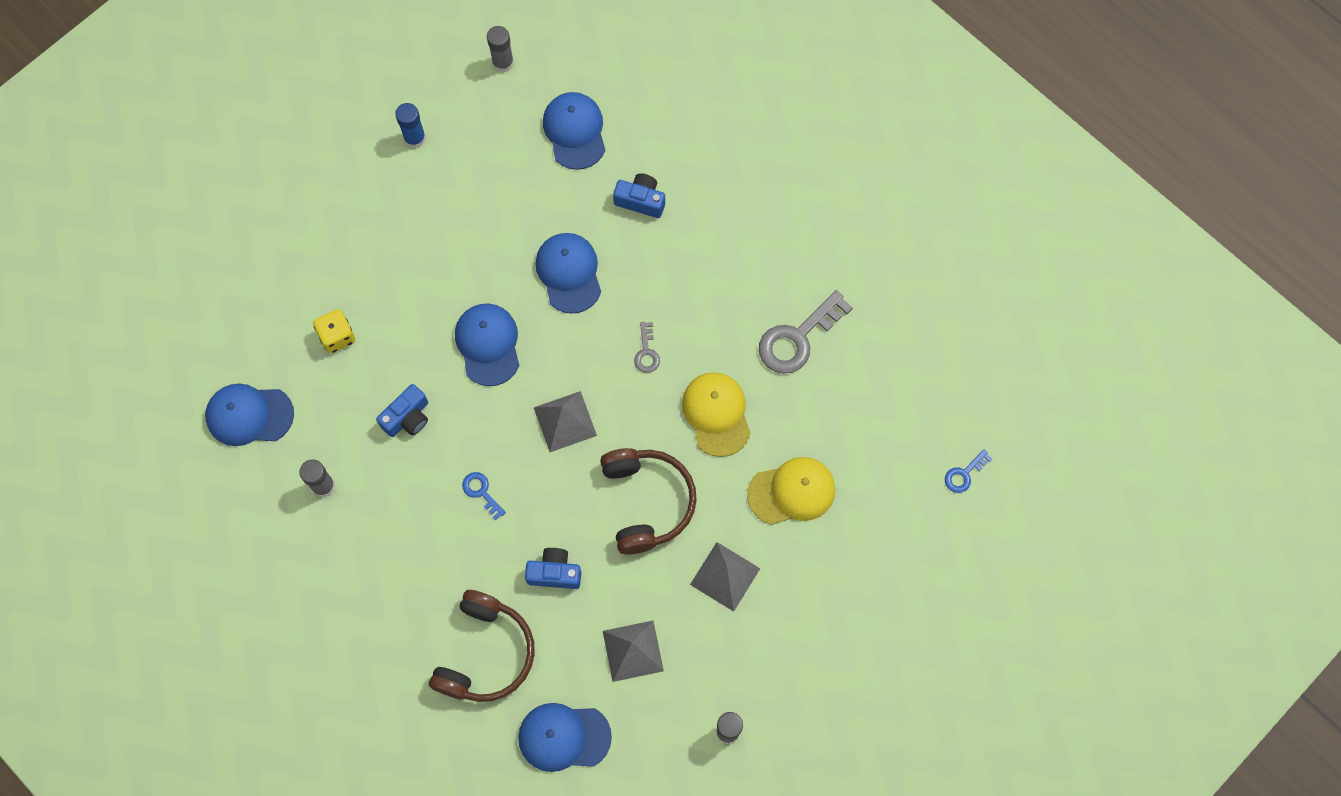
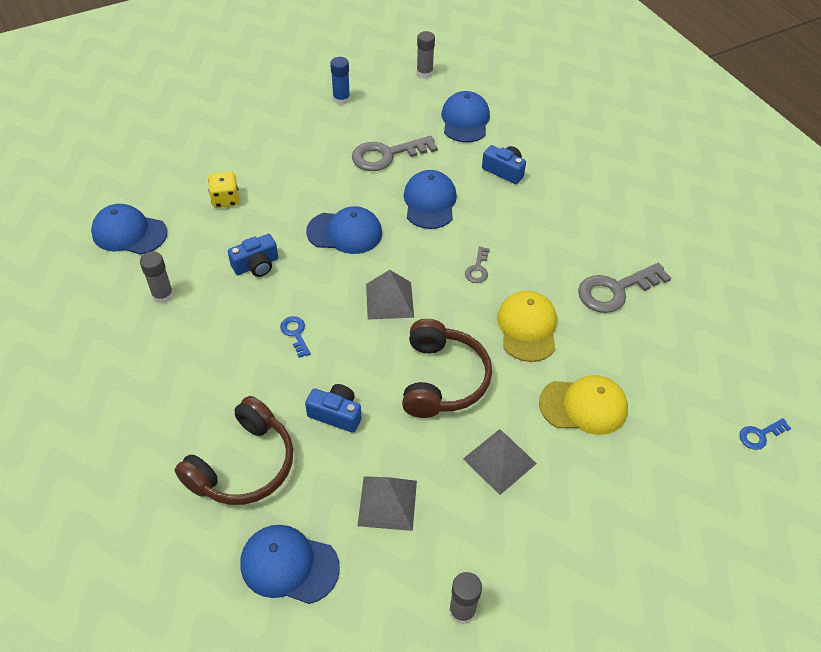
camera: 15 degrees right, 20 degrees down
blue cap [455,303,520,386] -> blue cap turned 90 degrees clockwise [306,206,382,254]
none -> grey key [352,136,438,171]

